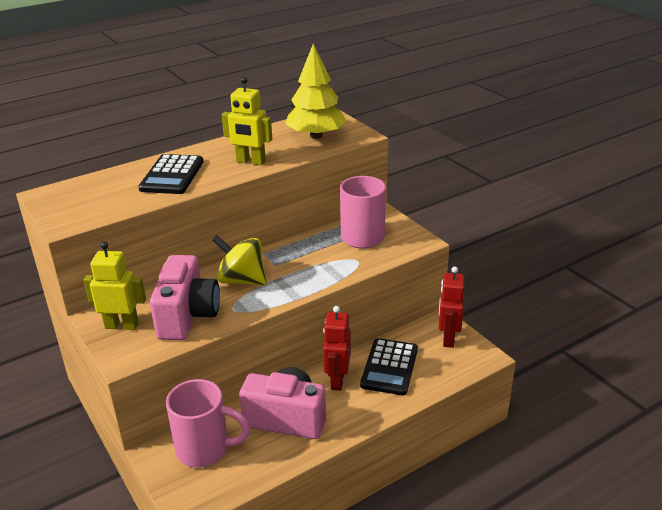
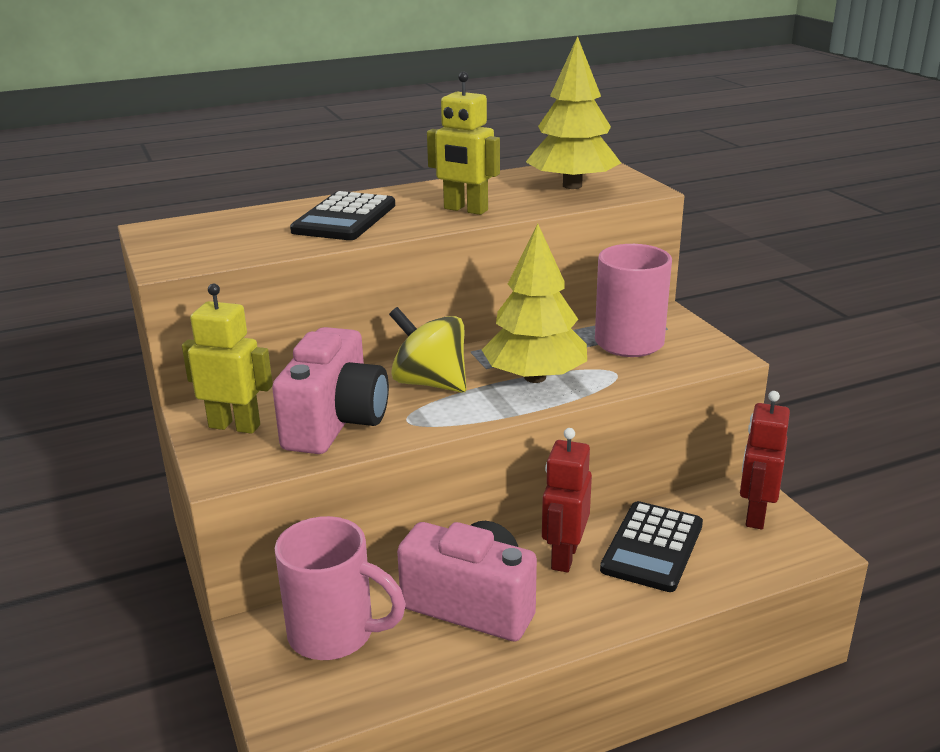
camera: 10 degrees right, 5 degrees down
none -> yellow tree [482,224,587,383]

